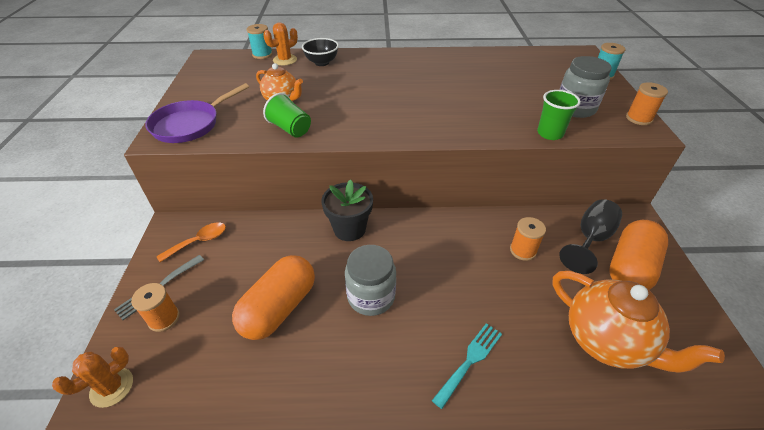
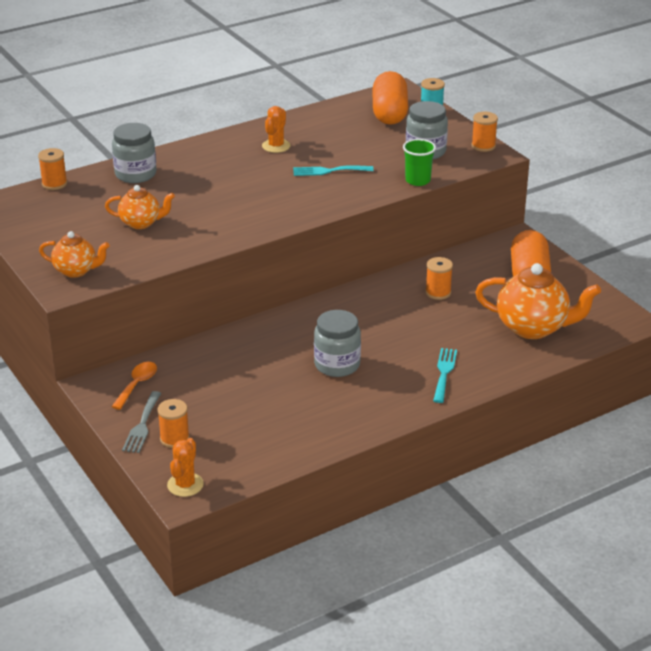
camera: 30 degrees left, 10 degrees down
purple pan [145,83,249,143] -> orange teapot [39,231,110,278]
orange capsule [232,255,315,340] -> orange capsule moved to [373,71,408,125]
turquoise spool [247,24,272,59] -> orange spool [38,148,67,190]
orange cactus [263,22,298,65] -> orange cactus moved to [262,106,291,153]
green cup [263,93,311,137] -> none
black bowl [302,38,339,66] -> grey jar [112,123,157,183]
black flower pot [321,180,373,241] -> none
black goblet [559,199,622,274] -> none
none -> turquoise fork [293,165,374,176]

